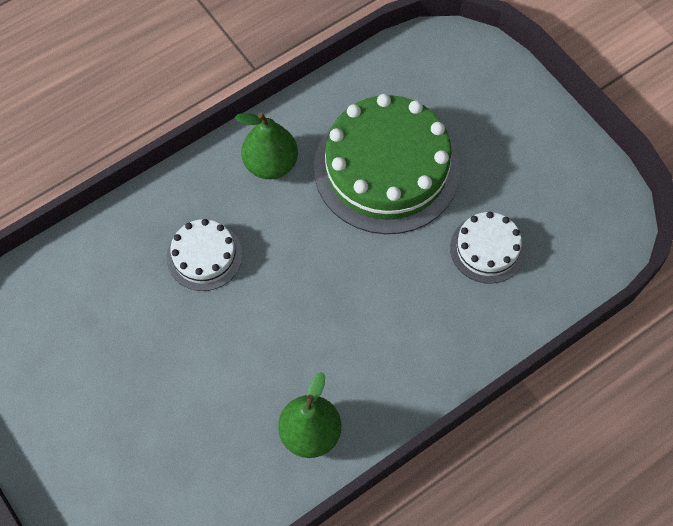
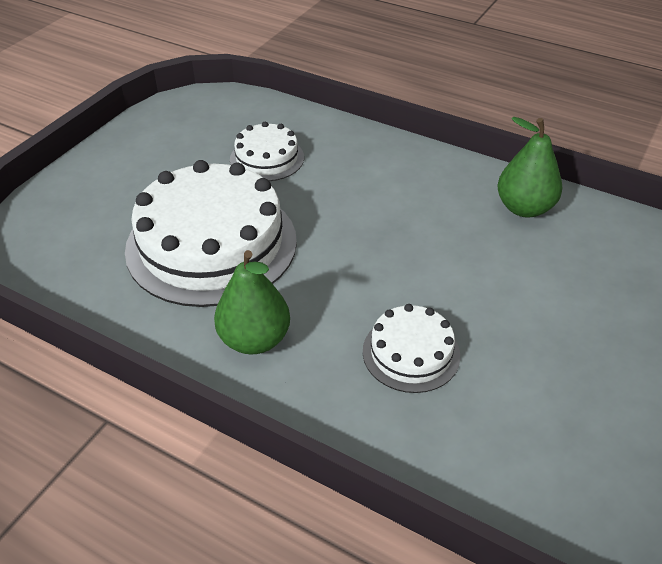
camera: 115 degrees left, 20 degrees down
green cake [314,94,461,234] -> white cake [125,160,297,307]

